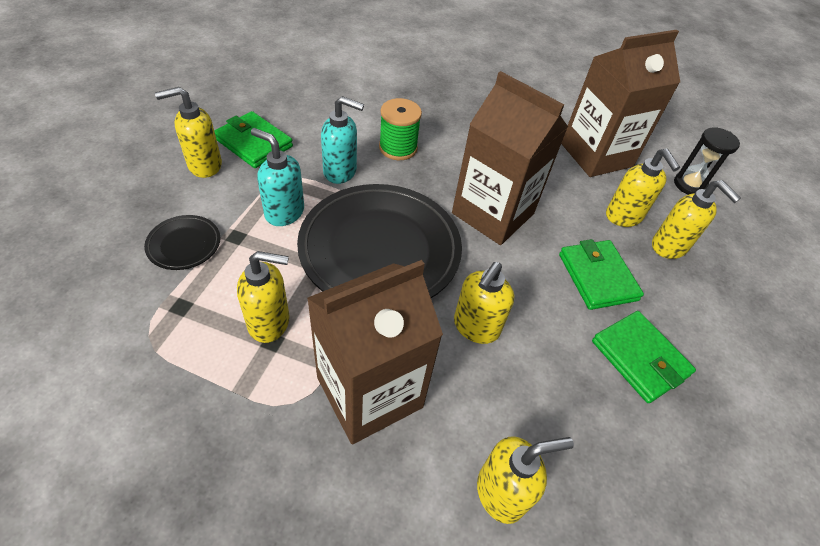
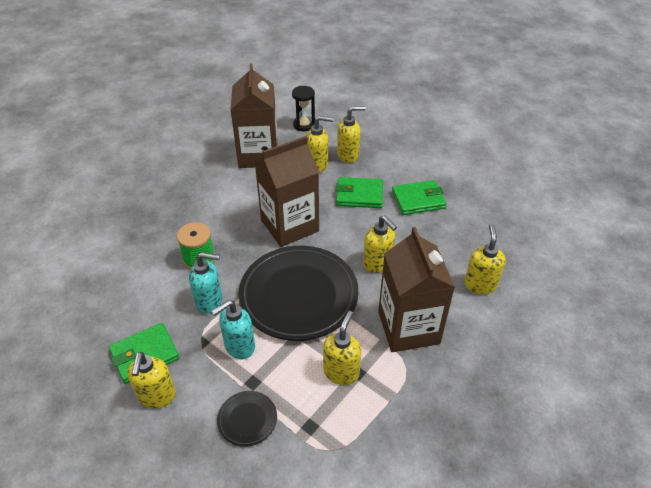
camera: 65 degrees left, 5 degrees down
turquoise soap dispenser [321,96,364,184] -> turquoise soap dispenser turned 60 degrees clockwise [189,252,222,314]

